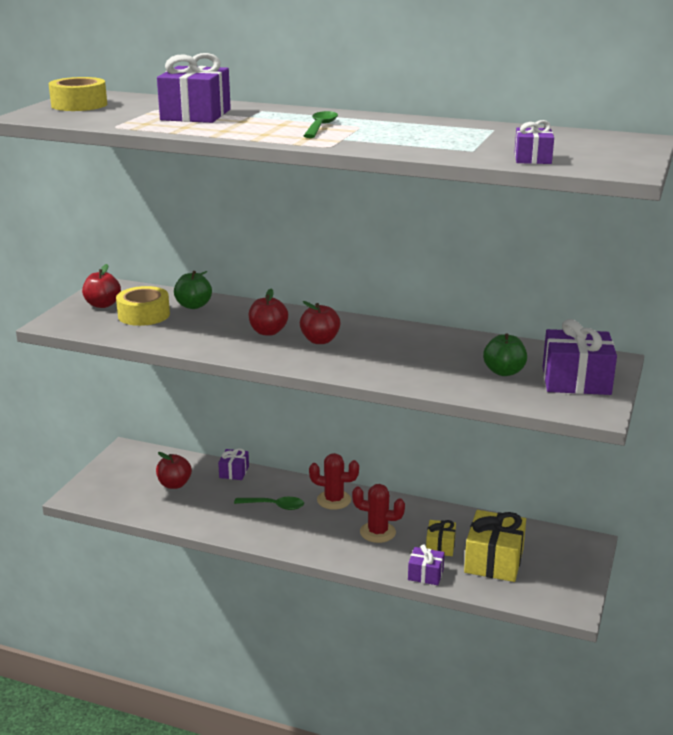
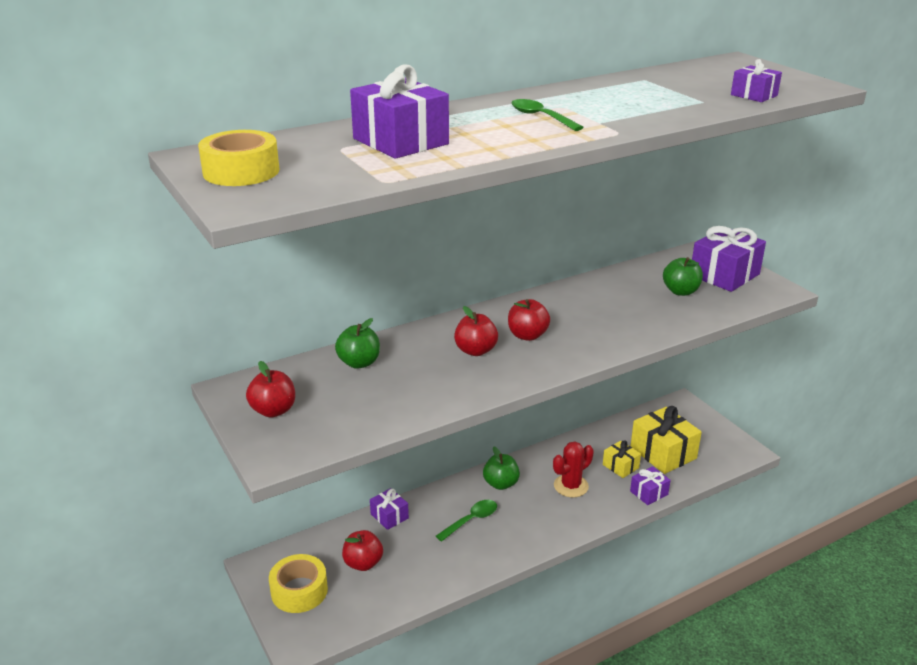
camera: 50 degrees left, 5 degrees up
yellow tape [116,286,170,326] -> yellow tape moved to [269,554,328,613]
red cactus [309,453,359,510] -> green apple [483,447,520,490]

